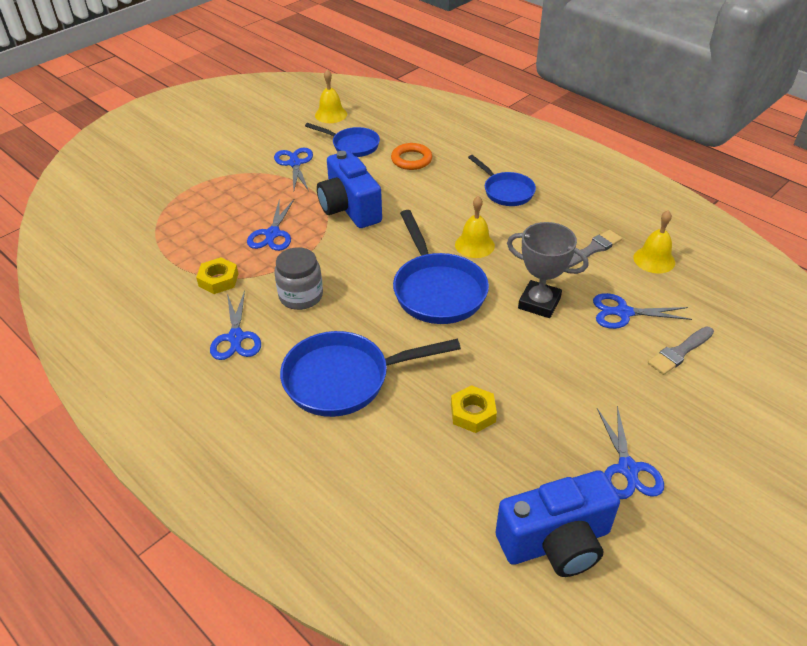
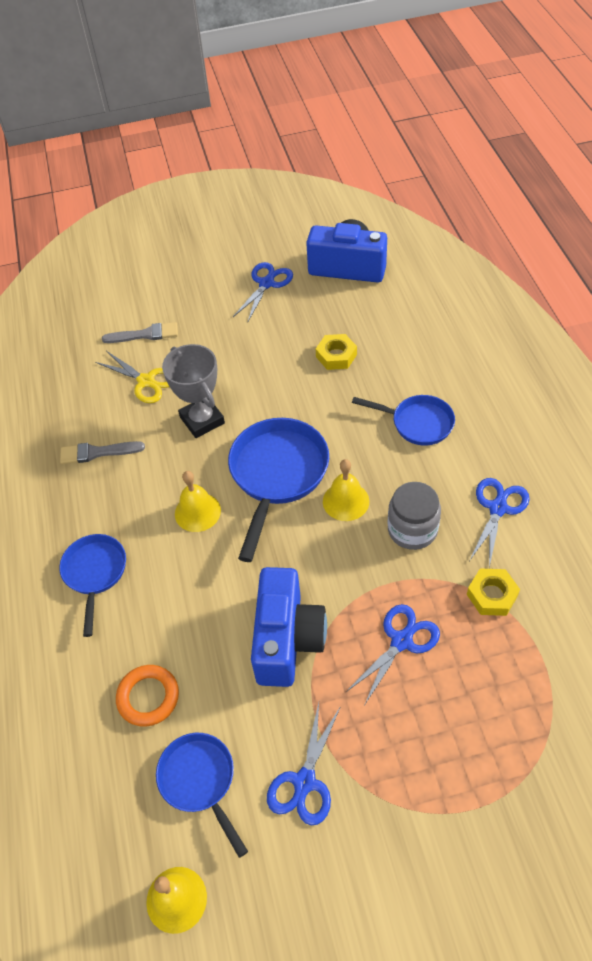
camera: 145 degrees left, 10 degrees up
blue pan [280,331,461,417] -> blue pan [352,395,455,446], size x0.62
blue scissors [593,293,692,329] -> yellow scissors [95,351,169,403]
yellow bell [633,210,675,273] -> yellow bell moved to [323,459,369,521]

